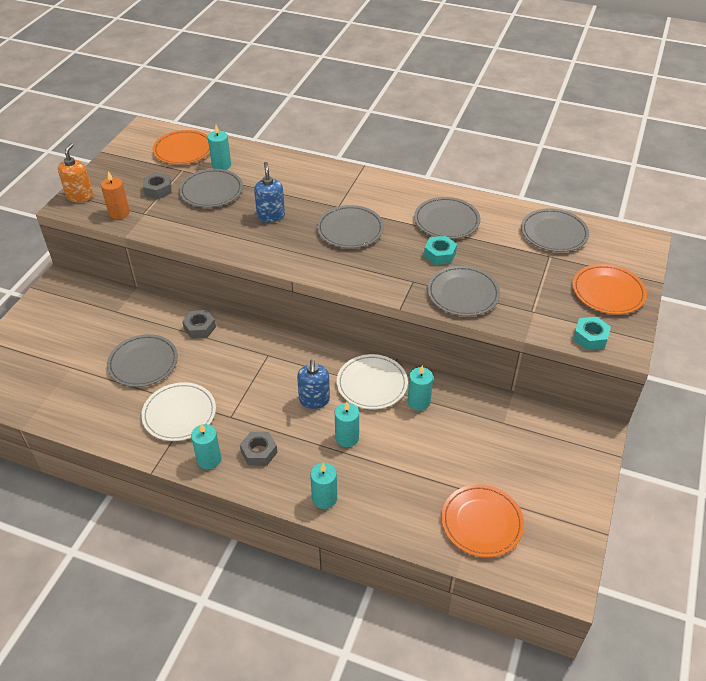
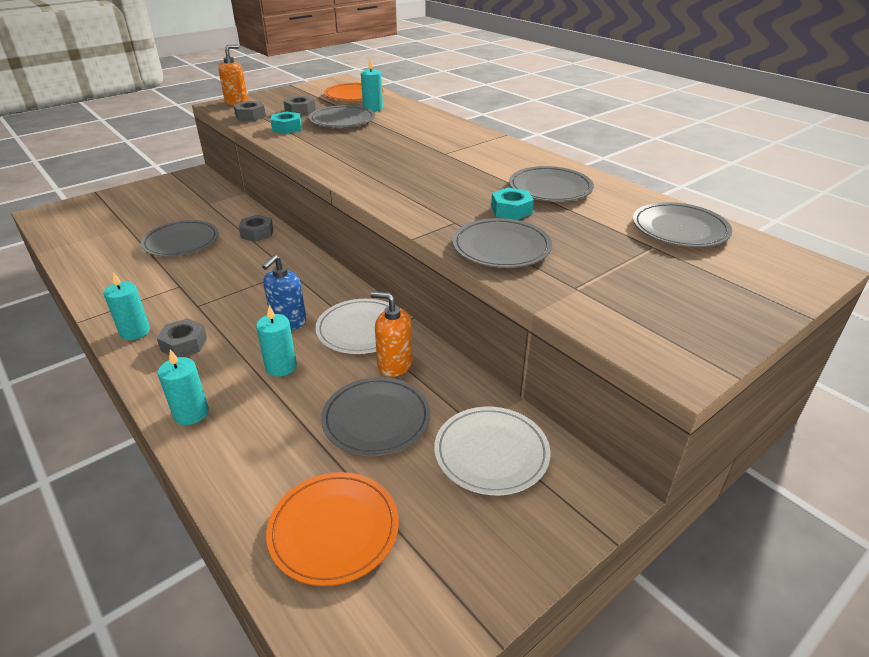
camera: 30 degrees right, 10 degrees down
orange candle [101,171,130,219] -> grey nut [234,101,266,121]
white plate [141,382,216,441] -> white plate moved to [434,407,550,495]
blue soap dispenser [254,162,285,223] -> none
grey plate [317,205,384,248] -> grey plate moved to [321,377,431,456]
turquoise candle [407,365,433,411] -> orange soap dispenser [370,292,412,377]
orange plate [573,264,647,314] -> none
turquoise nut [573,317,611,350] -> turquoise nut moved to [271,112,302,134]

